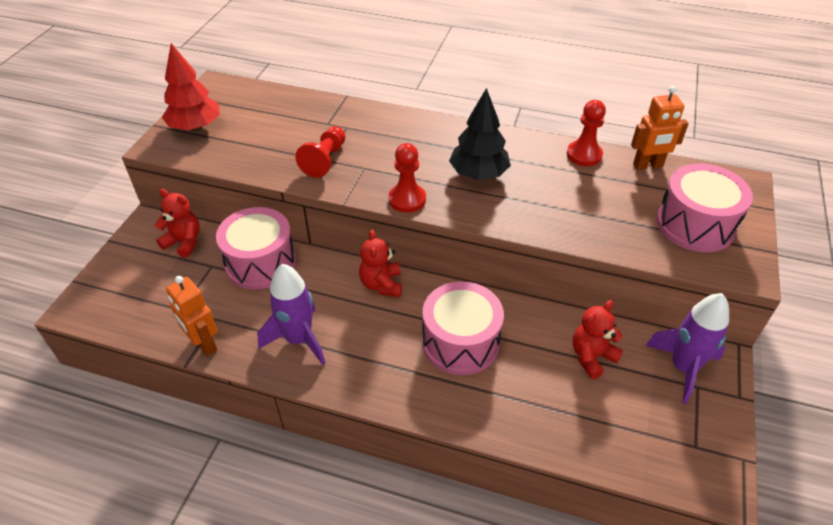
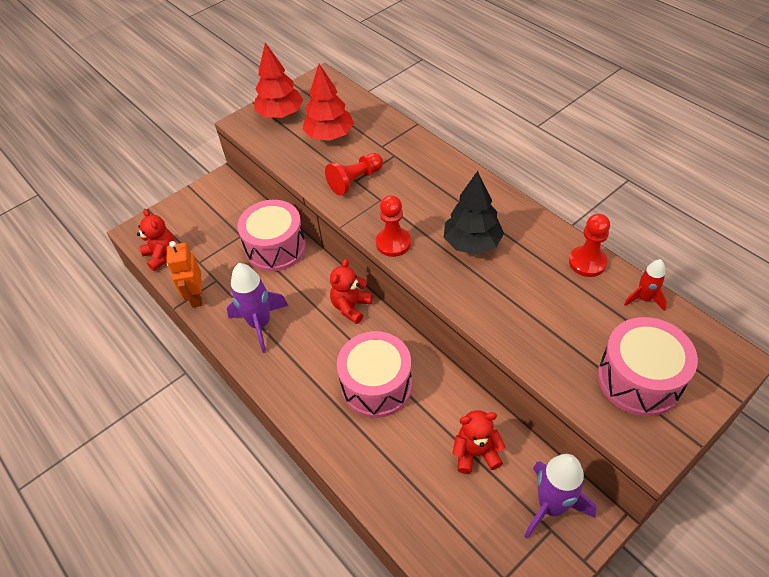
camera: 35 degrees right, 5 degrees up
red teddy bear [155,189,200,258] -> red teddy bear moved to [137,209,175,271]
orange robot [631,86,689,170] -> red rocket [624,259,667,311]
none -> red tree [303,64,354,141]

